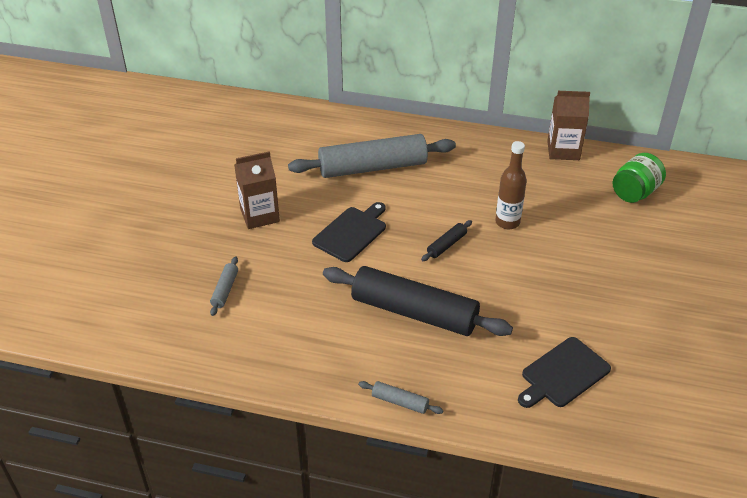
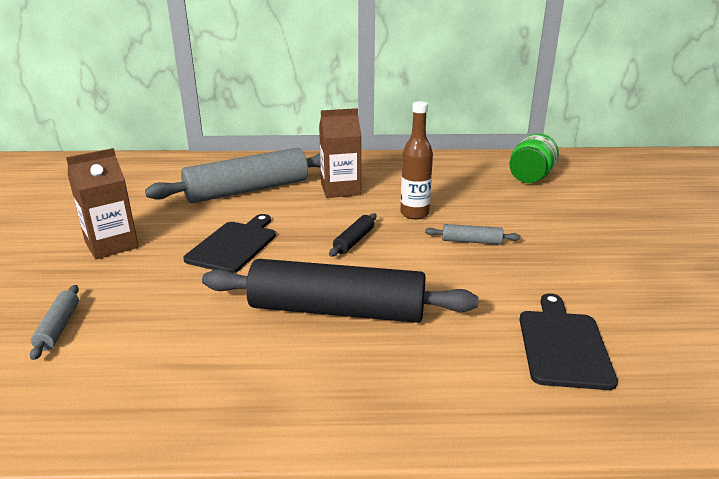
camera: 15 degrees left, 15 degrees down
grey rolling pin [358,381,443,414] -> grey rolling pin moved to [425,224,521,245]
black cutting board [518,337,611,408] -> black cutting board turned 150 degrees clockwise [519,293,618,390]
brown carton [547,91,590,160] -> brown carton moved to [319,108,361,198]

